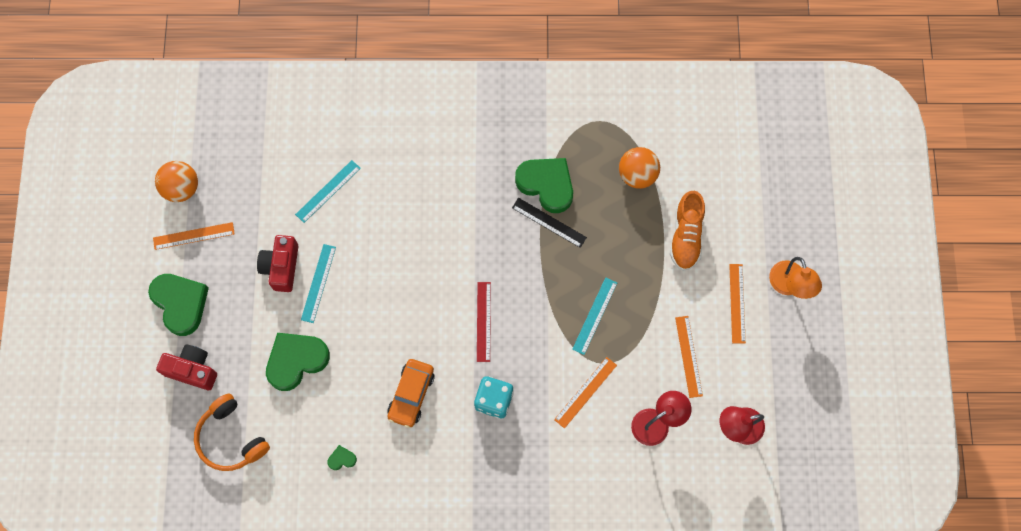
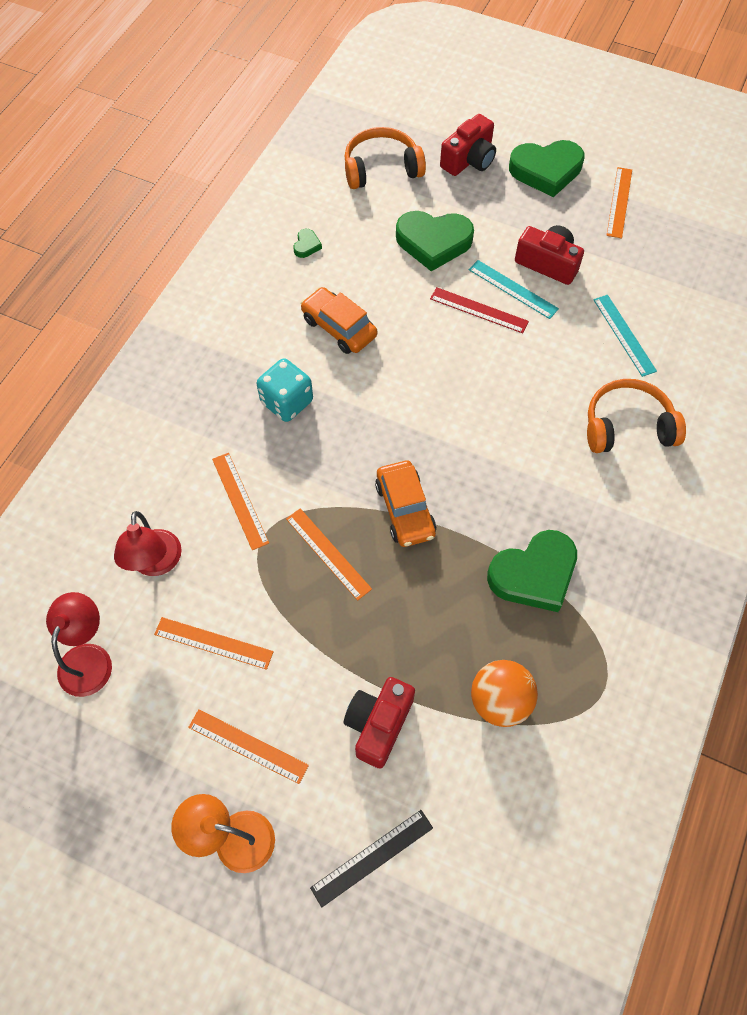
camera: 115 degrees right, 10 degrees down
orange ball [155,161,198,202] -> none
green heart [266,333,330,391] -> green heart turned 105 degrees clockwise [396,211,474,271]
red ruler [477,282,491,362] -> red ruler moved to [430,287,529,333]
black ruler [512,198,587,248] -> black ruler moved to [310,810,433,908]
turquoise ruler [572,277,617,355] -> orange ruler [286,508,372,601]
orange shoe [670,191,705,271] -> red camera [344,677,415,769]
none -> orange car [375,461,436,547]
none -> orange headphones [587,379,686,453]

